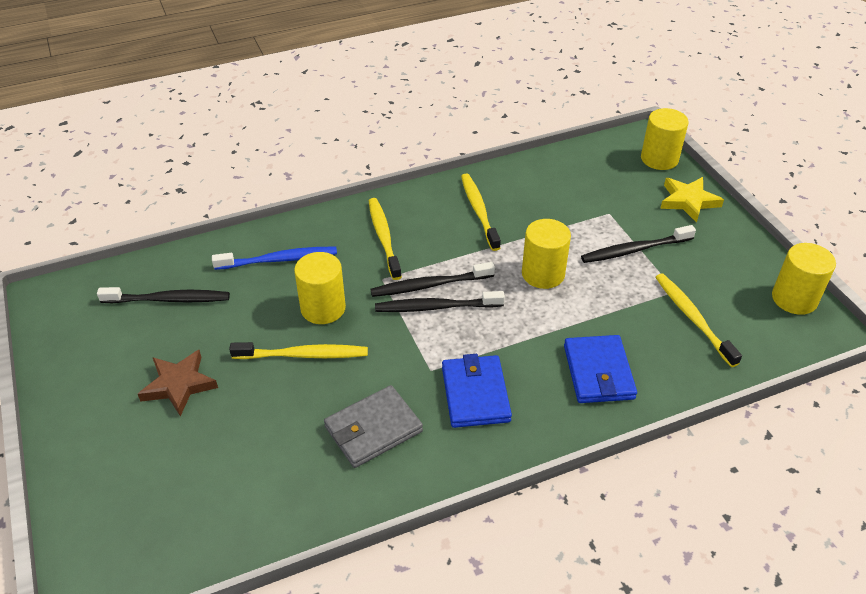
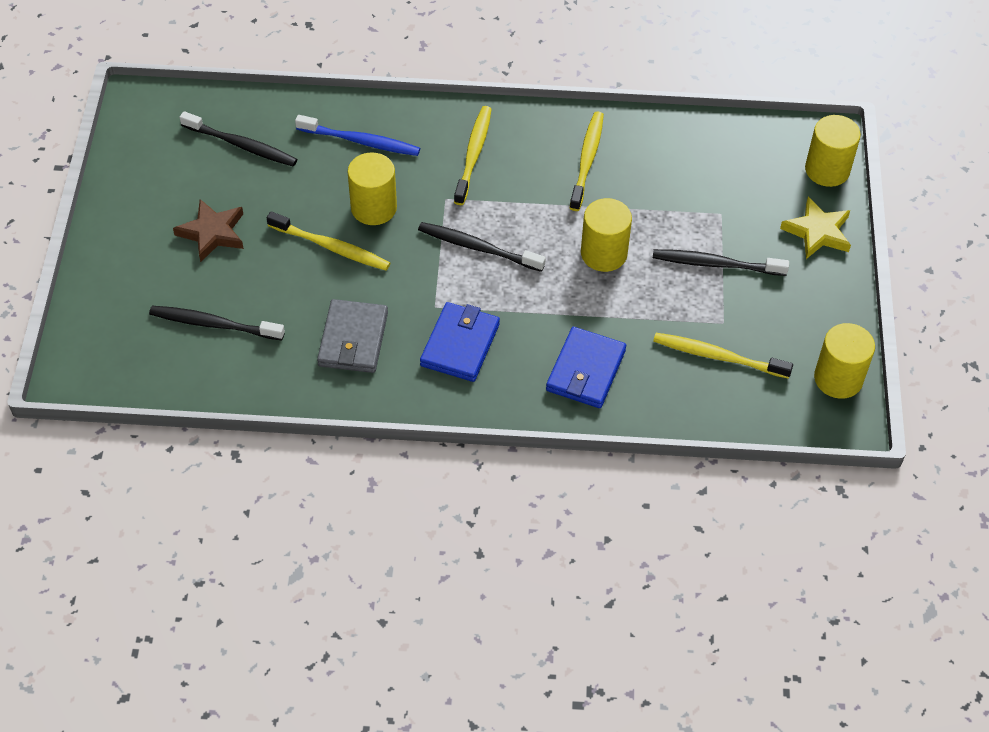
camera: 25 degrees right, 10 degrees up
grey wallet [324,385,423,468] -> grey wallet turned 75 degrees counterclockwise [317,299,388,373]
black toothbrush [370,262,495,297] -> black toothbrush moved to [149,306,285,340]
yellow toothbrush [655,273,742,367] -> yellow toothbrush turned 75 degrees counterclockwise [653,333,793,379]

